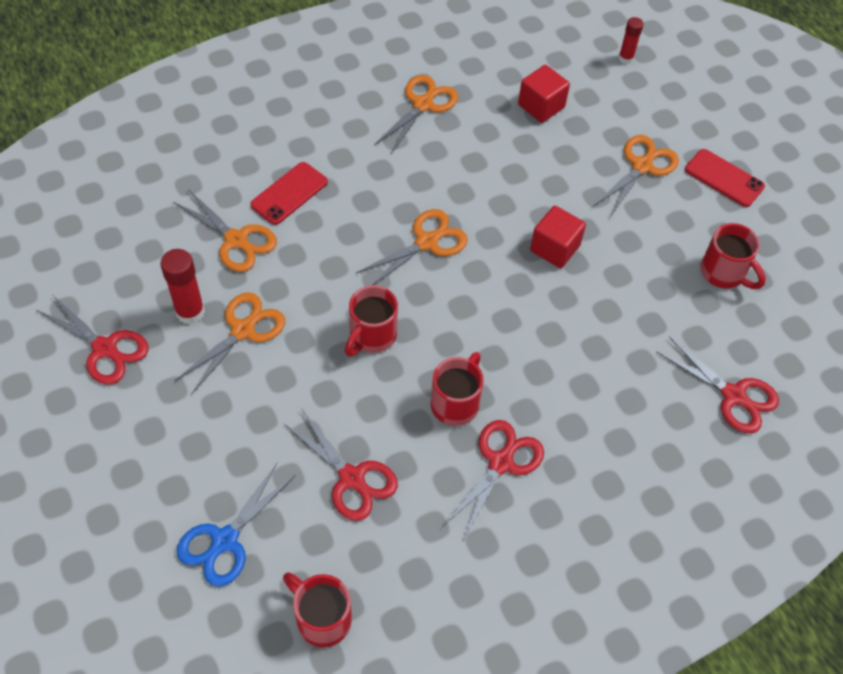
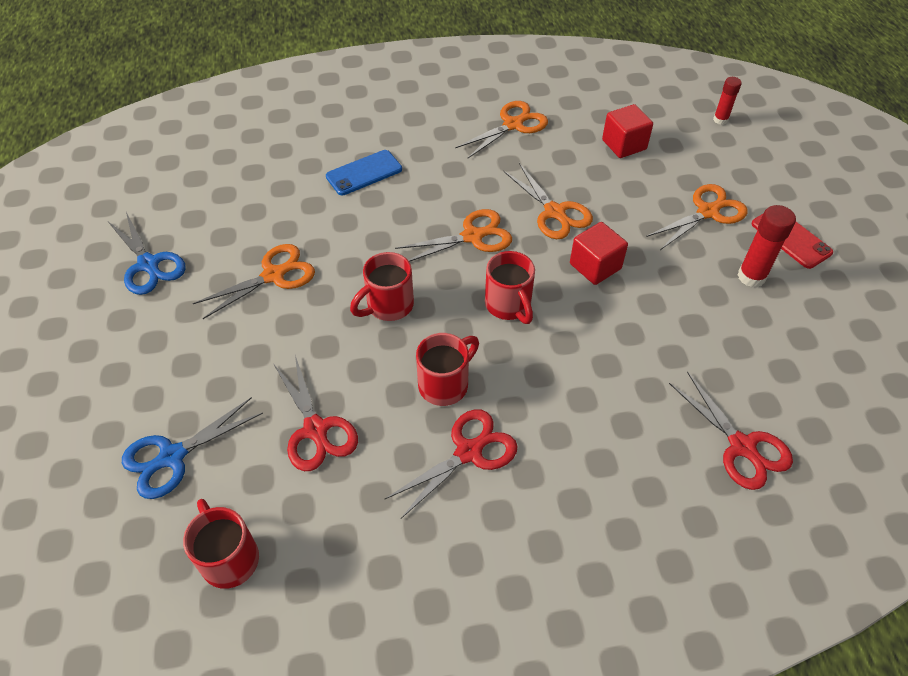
camera: 20 degrees right, 5 degrees down
red scissors [36,296,149,385] -> blue scissors [108,212,186,295]
red glue stick [160,249,205,324] -> red glue stick moved to [738,205,796,287]
orange scissors [173,189,277,272] -> orange scissors moved to [503,163,593,239]
red phone [250,162,328,225] -> blue phone [326,150,402,195]
red mug [701,223,766,289] -> red mug moved to [485,251,535,324]

